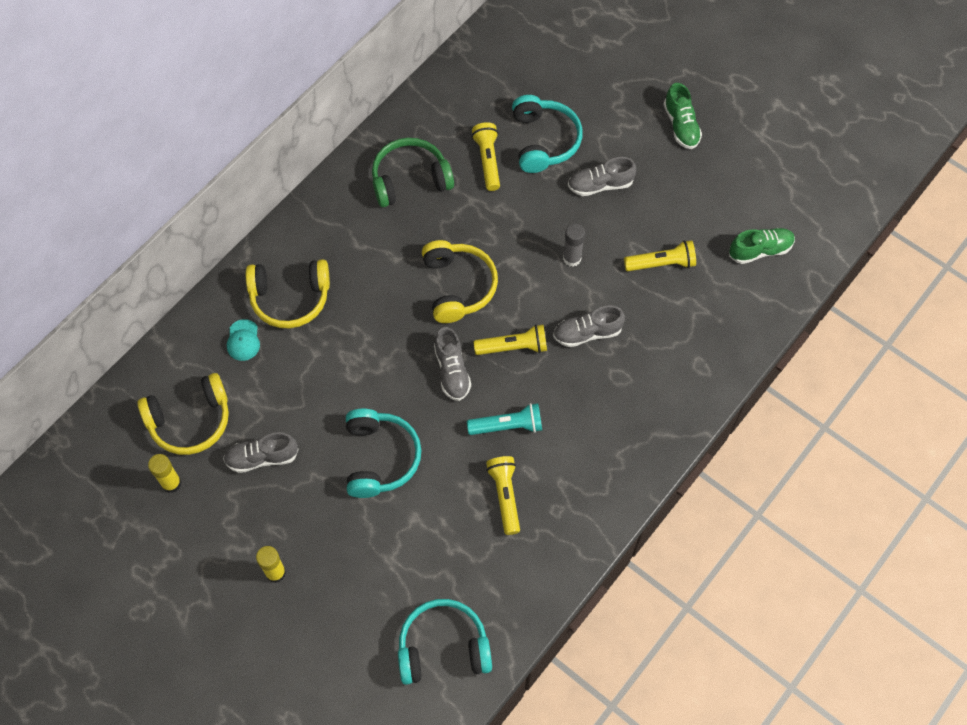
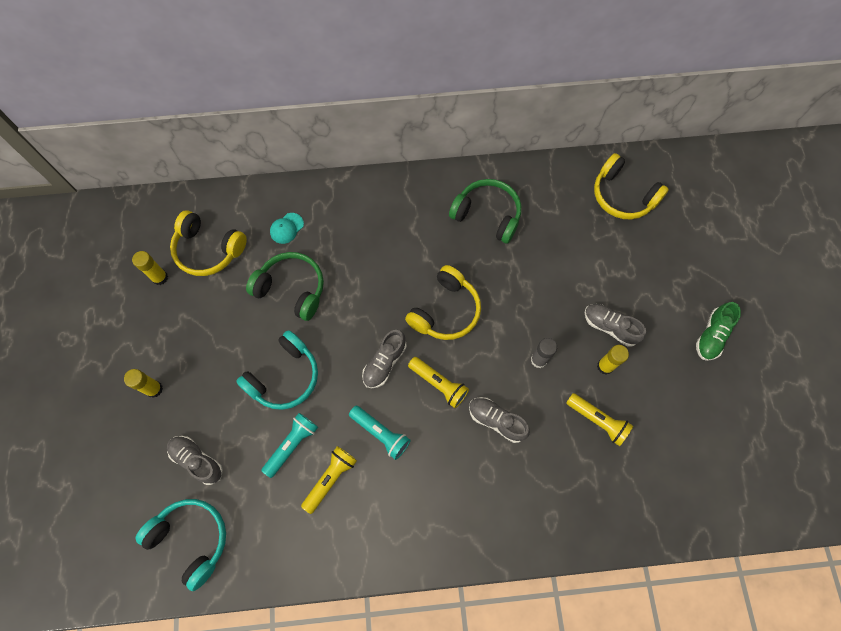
camera: 45 degrees right, 5 degrees up
grey shoe [223,432,299,473] -> grey shoe moved to [167,436,223,485]
yellow headphones [246,259,330,328] -> yellow headphones moved to [594,153,669,219]
yellow flashlight [472,122,500,191] -> none
turquoise headphones [512,95,583,173] -> none
green shoe [729,228,795,264] -> none
none -> green headphones [246,252,324,321]
none -> turquoise flashlight [261,413,318,478]
none -> yellow glue stick [597,345,629,375]

